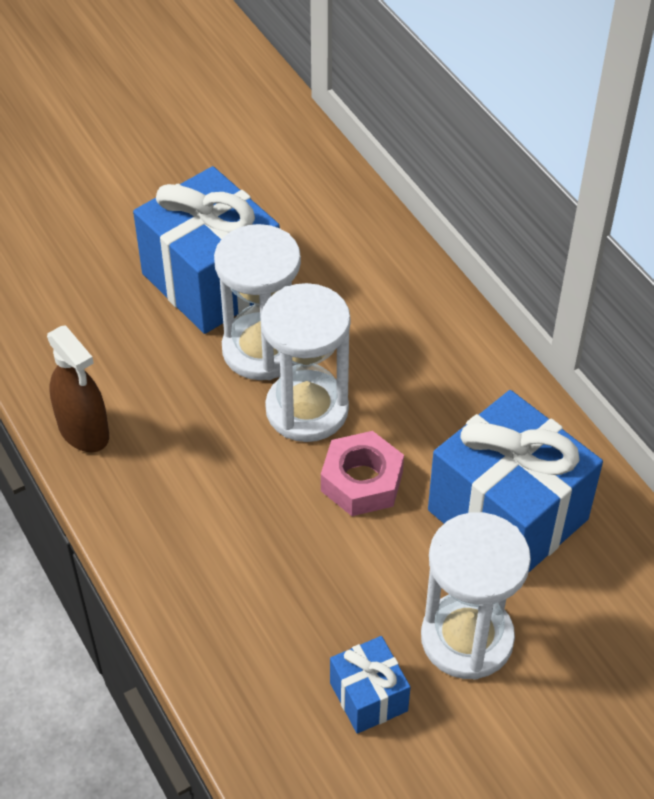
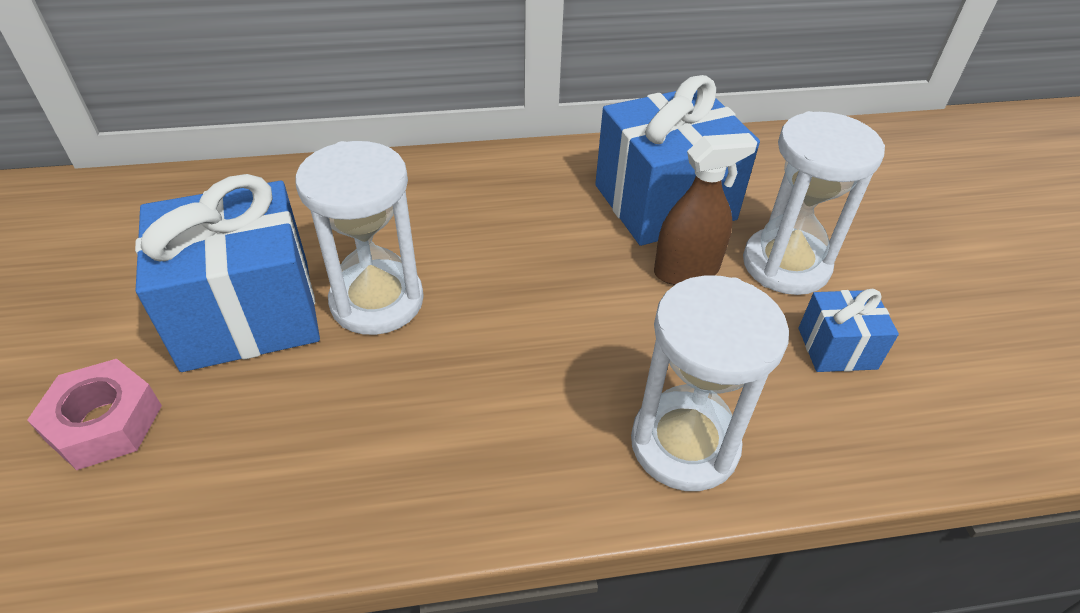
camera: 70 degrees left, 5 degrees down
brown spray bottle [47,325,109,452] -> brown spray bottle moved to [654,133,758,285]
white hourglass [261,283,351,442] -> white hourglass moved to [631,275,789,491]
pink nut [321,431,404,516] -> pink nut moved to [27,359,162,470]

